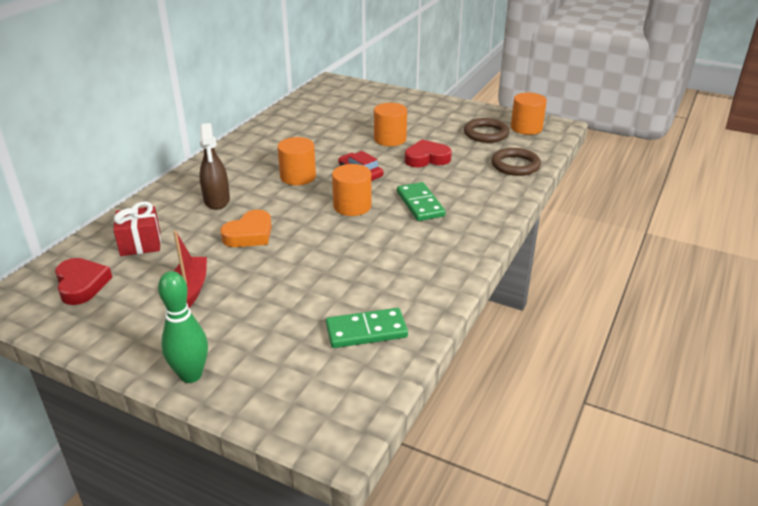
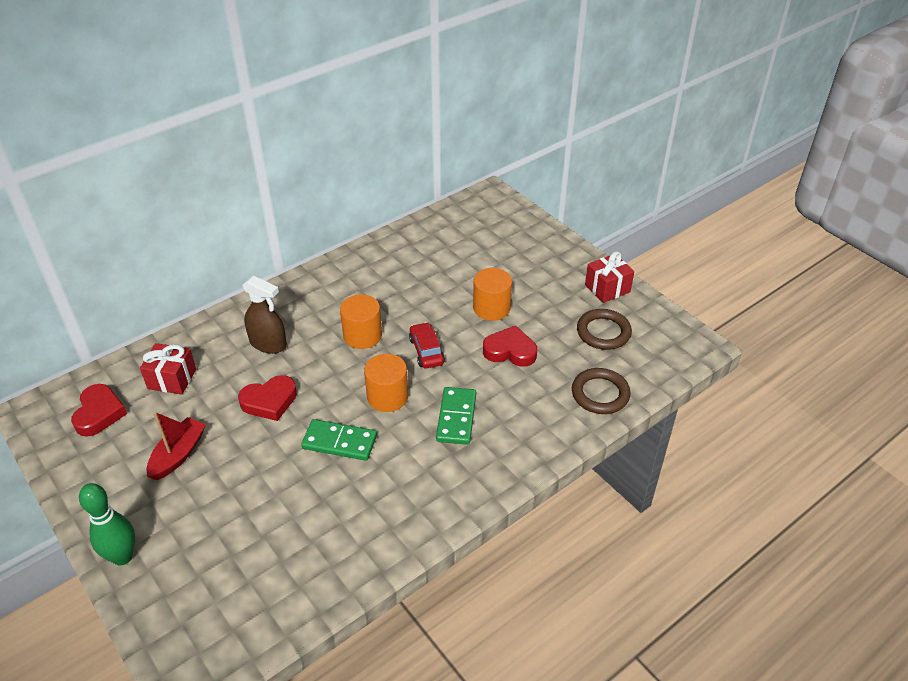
camera: 25 degrees right, 10 degrees up
brown spray bottle [199,123,230,210] -> brown spray bottle turned 75 degrees counterclockwise [243,276,287,354]
orange heart [220,210,272,247] -> red heart [238,375,297,421]
green domino [326,308,408,348] -> green domino moved to [301,419,377,461]
orange cylinder [511,92,547,135] -> none
none -> red gift [585,251,634,303]

